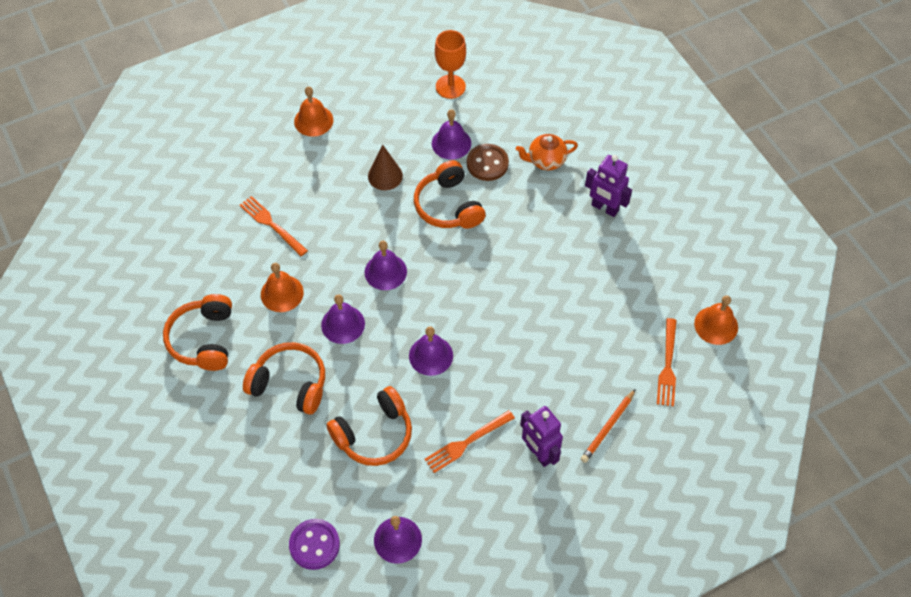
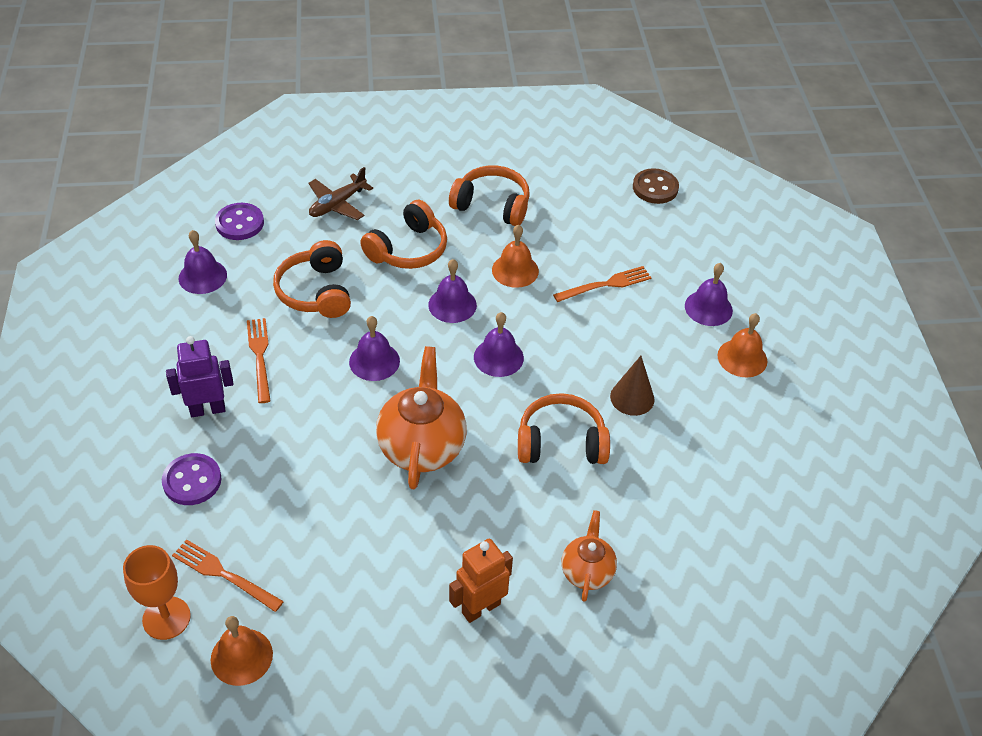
camera: 110 degrees right, 10 degrees down
purple bell [432,109,471,160] -> purple bell moved to [685,263,733,326]
orange goblet [435,30,466,99] -> orange goblet moved to [123,545,191,640]
brown button [467,144,509,181] -> brown button moved to [633,168,679,204]
orange pencil [581,389,636,463] -> purple button [162,453,222,505]
purple robot [585,155,632,217] -> orange robot [449,539,513,623]
none -> brown plane [308,167,373,220]
none -> orange teapot [376,346,467,489]

